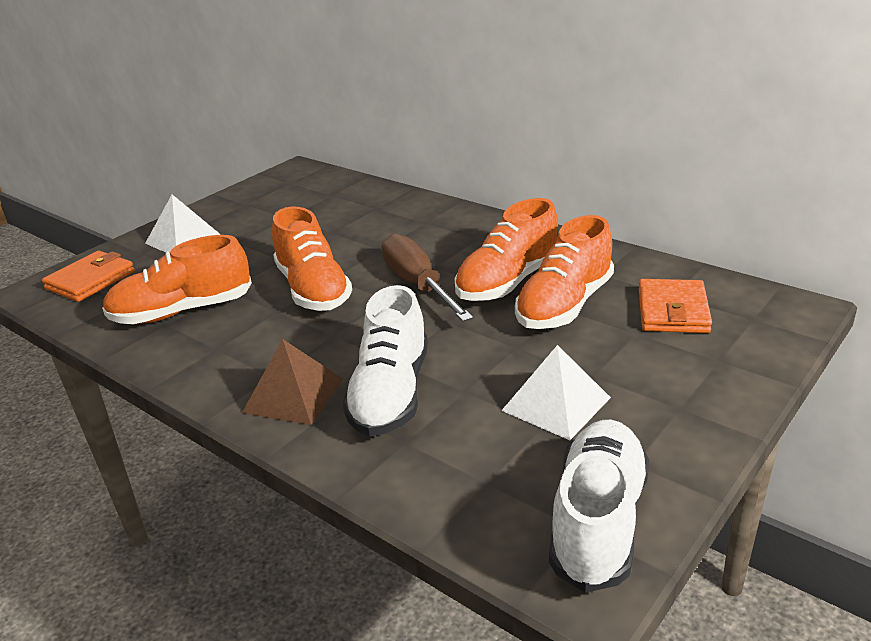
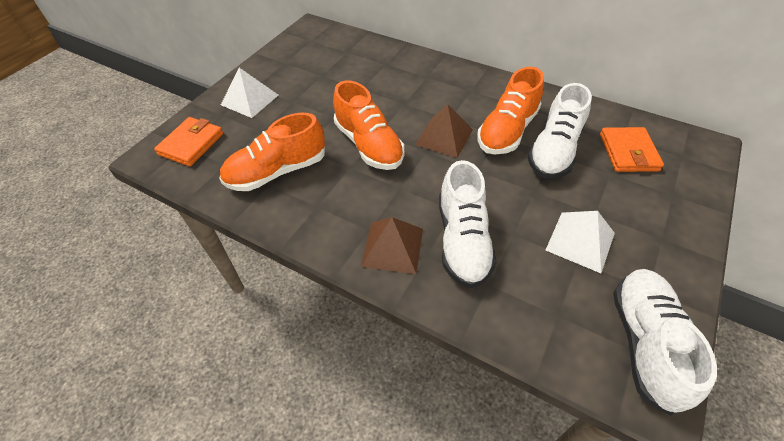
camera: 10 degrees left, 20 degrees up
brown screwdriver [382,233,473,322] -> brown pyramid [415,104,473,158]
orange shoe [515,215,614,329] -> white shoe [528,83,592,179]

